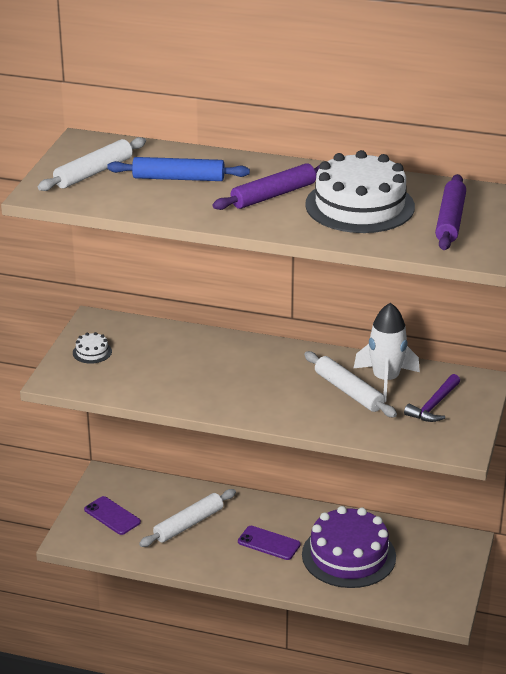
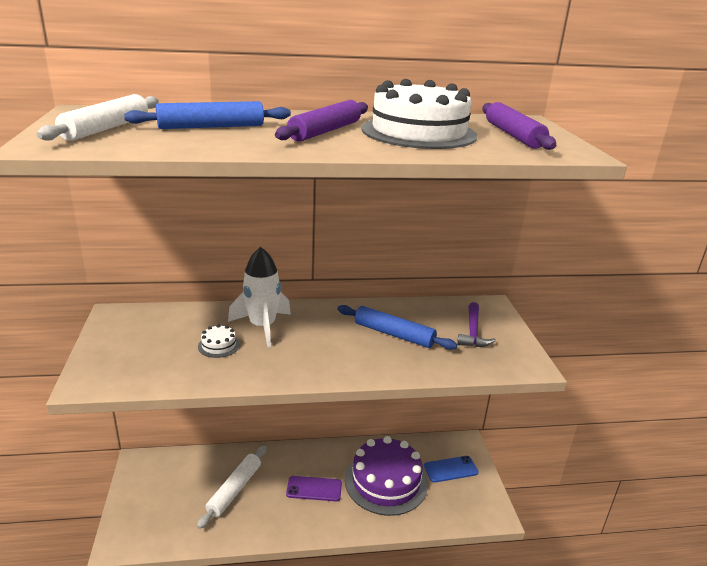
camera: 25 degrees left, 5 degrees down
white cake [73,332,112,364] -> white cake moved to [198,324,240,358]
purple phone [84,496,141,535] -> none
white rolling pin [304,351,397,417] -> blue rolling pin [337,305,457,350]
white rocket [354,303,420,402] -> white rocket moved to [228,247,291,347]
none -> blue phone [424,456,479,483]

